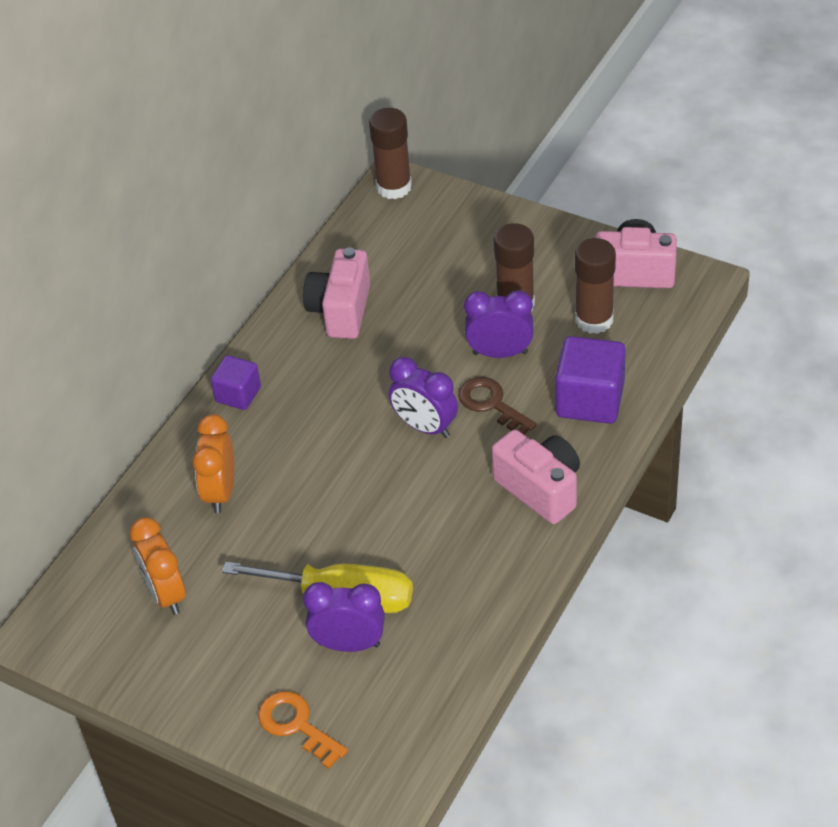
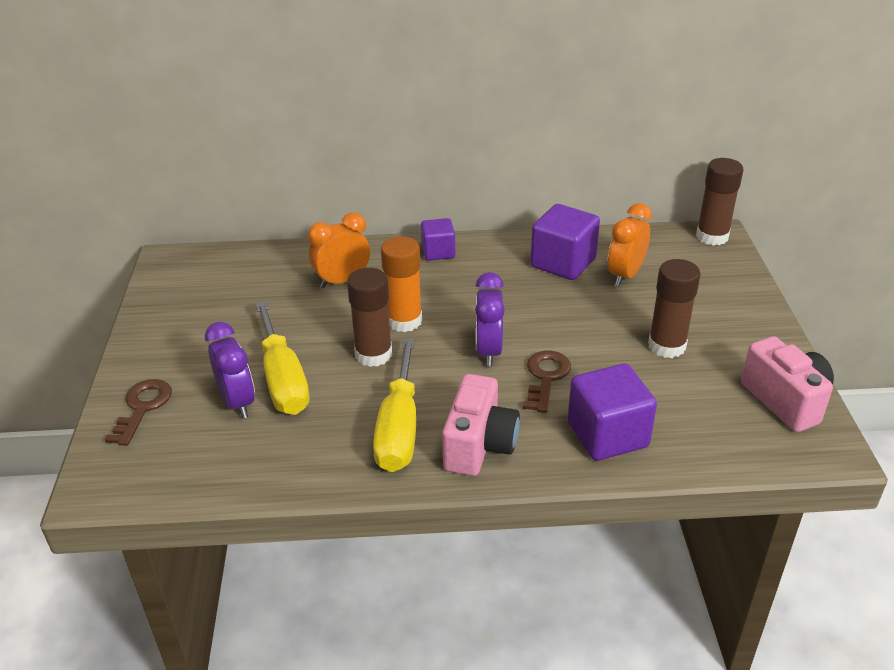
camera: 55 degrees right, 10 degrees down
orange clock [130,517,186,615] -> orange clock moved to [608,203,652,286]
orange key [258,691,348,769] -> brown key [104,379,172,446]
pink camera [303,247,370,339] -> purple cube [531,204,600,280]
purple clock [464,290,533,358] -> none
brown glue stick [575,238,616,334] -> brown glue stick moved to [347,268,392,367]
none -> yellow screwdriver [373,338,416,472]
none -> orange glue stick [381,236,422,332]

